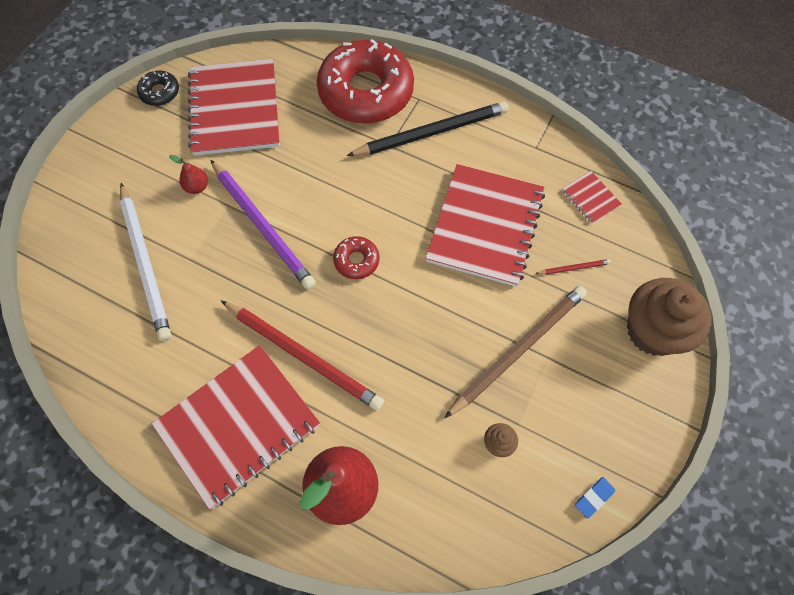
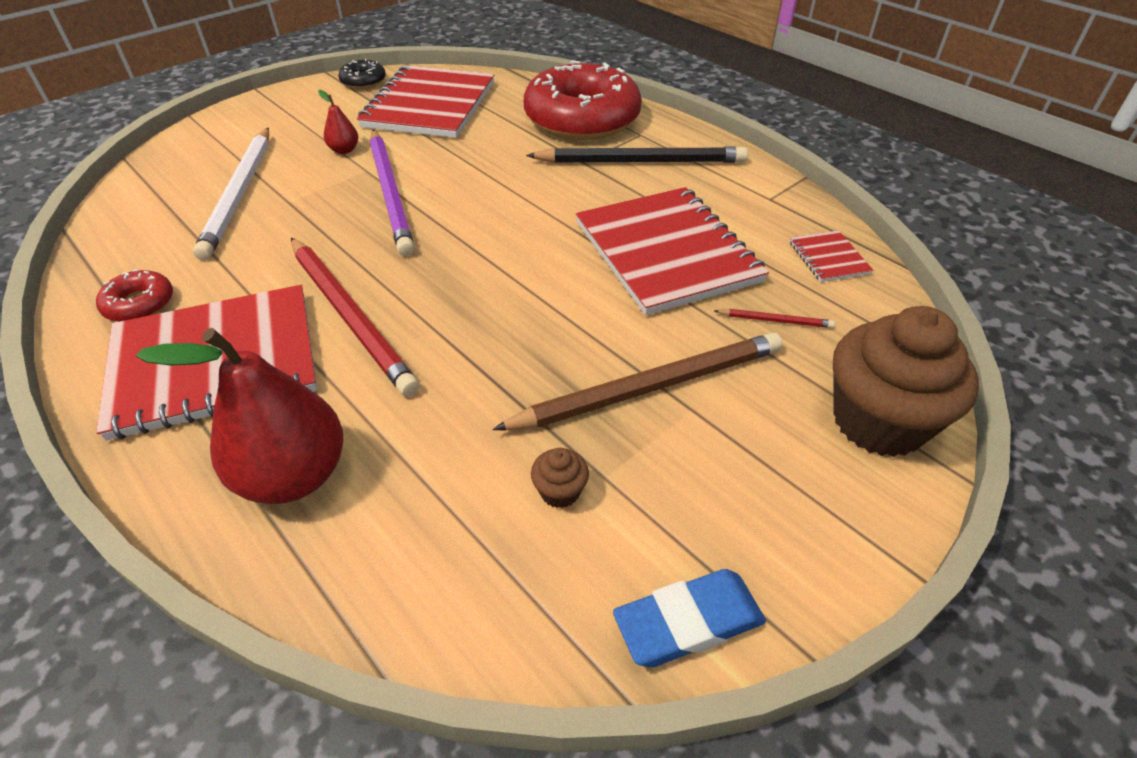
camera: 20 degrees right, 20 degrees down
red donut [333,236,379,279] -> red donut moved to [96,269,173,322]
red notebook [426,164,545,287] -> red notebook turned 60 degrees counterclockwise [576,187,769,315]
blue eraser [575,477,615,519] -> blue eraser [613,569,766,667], size x1.74

